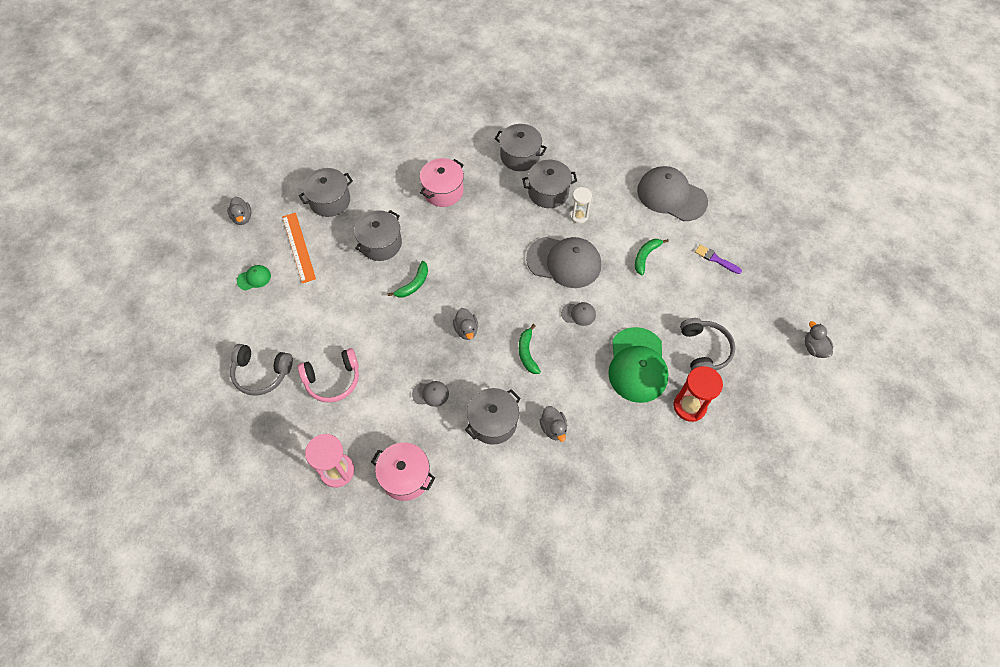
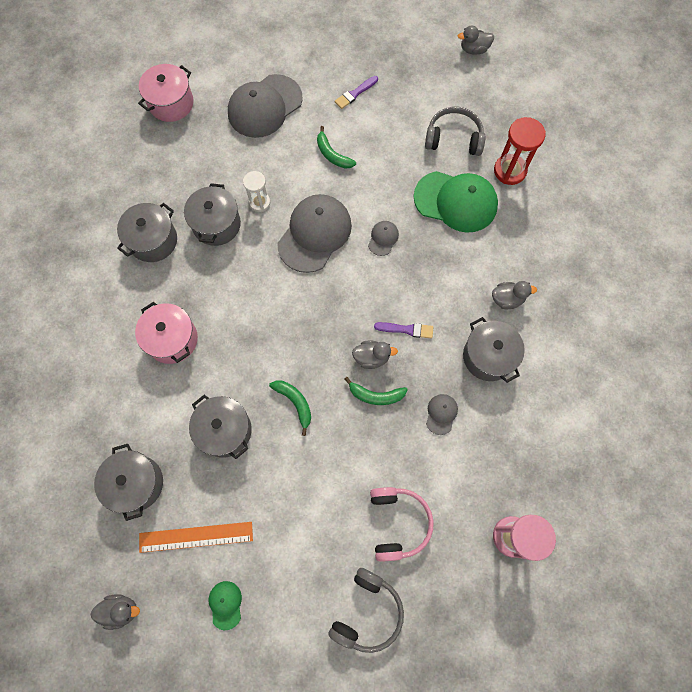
camera: 75 degrees left, 10 degrees up
pink pot [371,442,435,501] -> pink pot moved to [138,64,194,122]
green banana [519,324,541,374] -> green banana moved to [345,377,408,405]
none -> purple brush [374,322,433,338]

